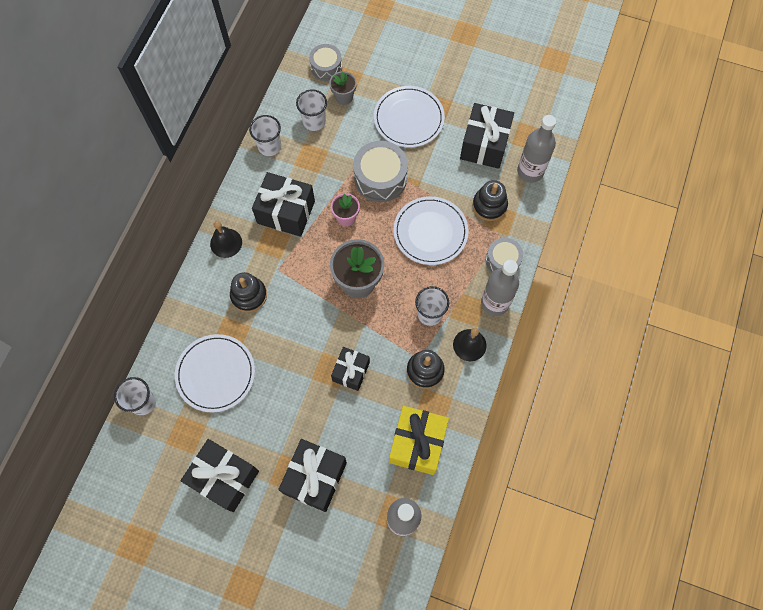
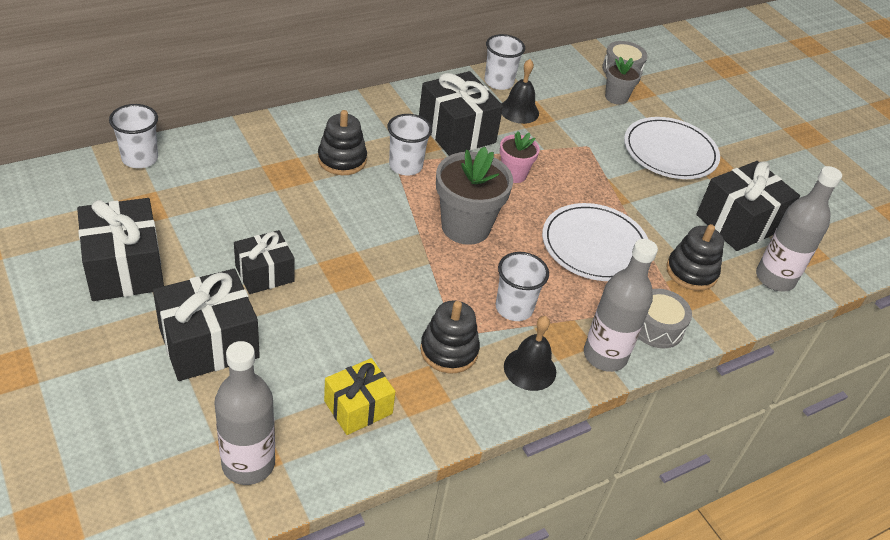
camera: 35 degrees right, 25 degrees down
white plate [175,334,255,412] -> none
black bell [210,221,242,258] -> black bell moved to [502,59,539,124]
white cup [296,89,327,131] -> white cup moved to [387,114,432,176]
black gift [331,347,370,391] -> black gift moved to [234,230,295,294]
grey drum [353,141,408,202] -> none
yellow gift [389,406,449,475] -> yellow gift [324,358,396,435], size x0.63

